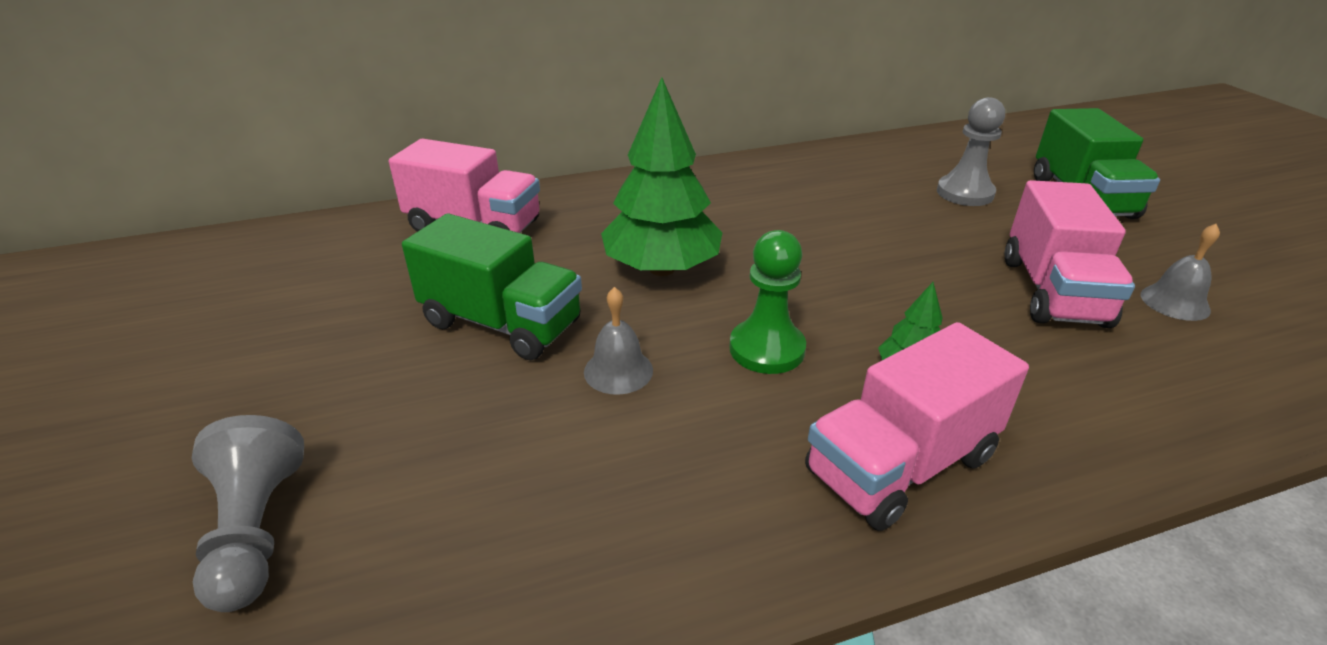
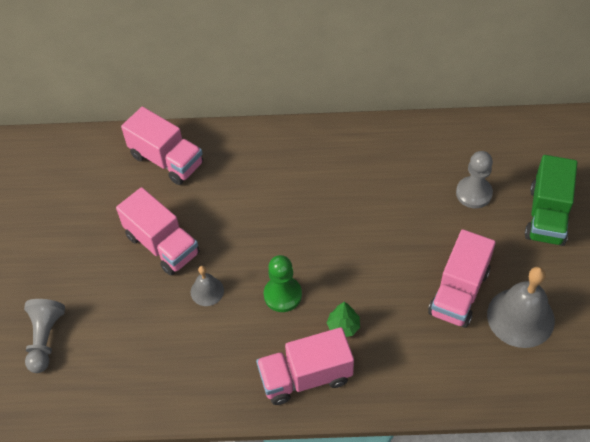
camera: 20 degrees right, 20 degrees up
green truck [402,213,582,360] -> pink truck [116,187,200,275]
green tree [601,77,722,276] -> none
grey bell [1141,224,1220,321] -> grey bell [487,267,555,348], size x1.92

